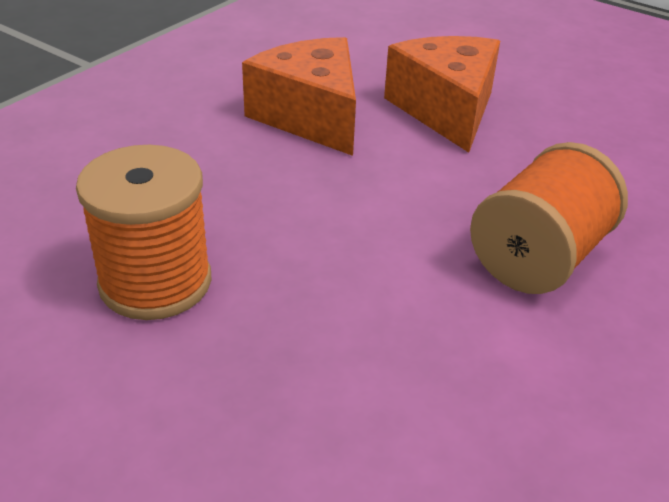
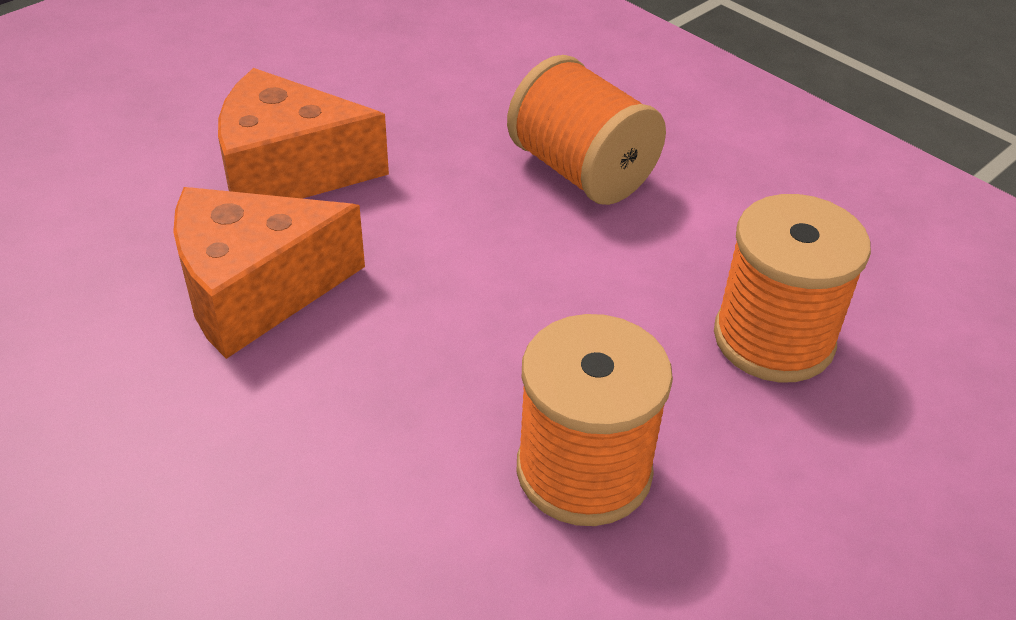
camera: 80 degrees left, 5 degrees up
none -> orange spool [714,194,871,383]

